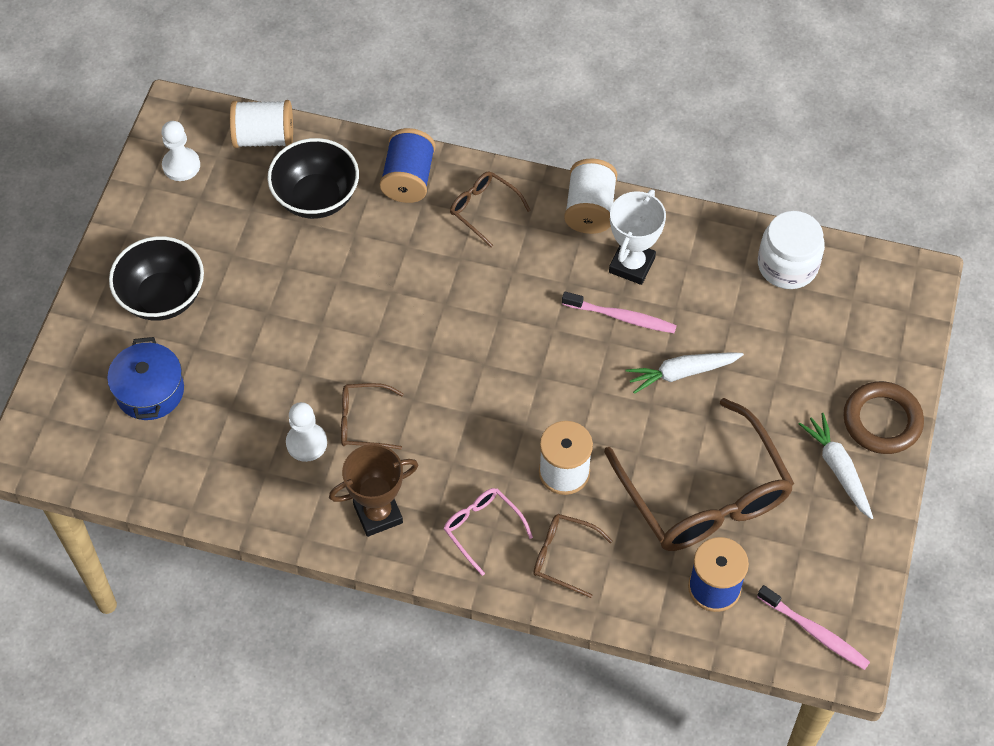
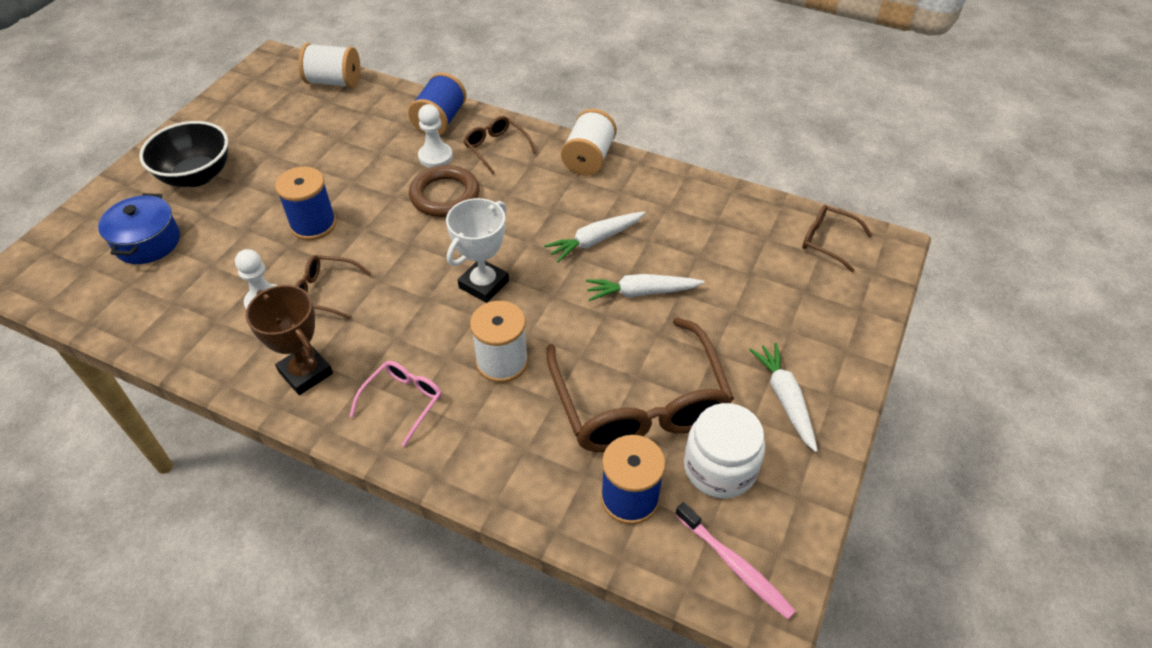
camera: 10 degrees right, 10 degrees down
white pawn [161,121,200,181] -> white pawn moved to [418,104,453,168]
black bowl [267,138,359,219] -> none
brown trophy [329,444,418,537] -> brown trophy turned 60 degrees clockwise [245,285,333,395]
pink glasses [444,488,533,576] -> pink glasses turned 60 degrees clockwise [349,361,442,447]
brown glasses [533,514,613,598] -> brown glasses moved to [802,205,873,272]
pink toothbrush [562,292,677,333] -> white carrot [544,212,645,263]
white trophy [609,189,666,285] -> white trophy moved to [446,198,509,303]
white jar [758,211,825,289] -> white jar moved to [684,403,765,498]
brown ring [843,381,924,454] -> brown ring moved to [409,165,480,217]
none -> blue spool [275,166,337,240]

